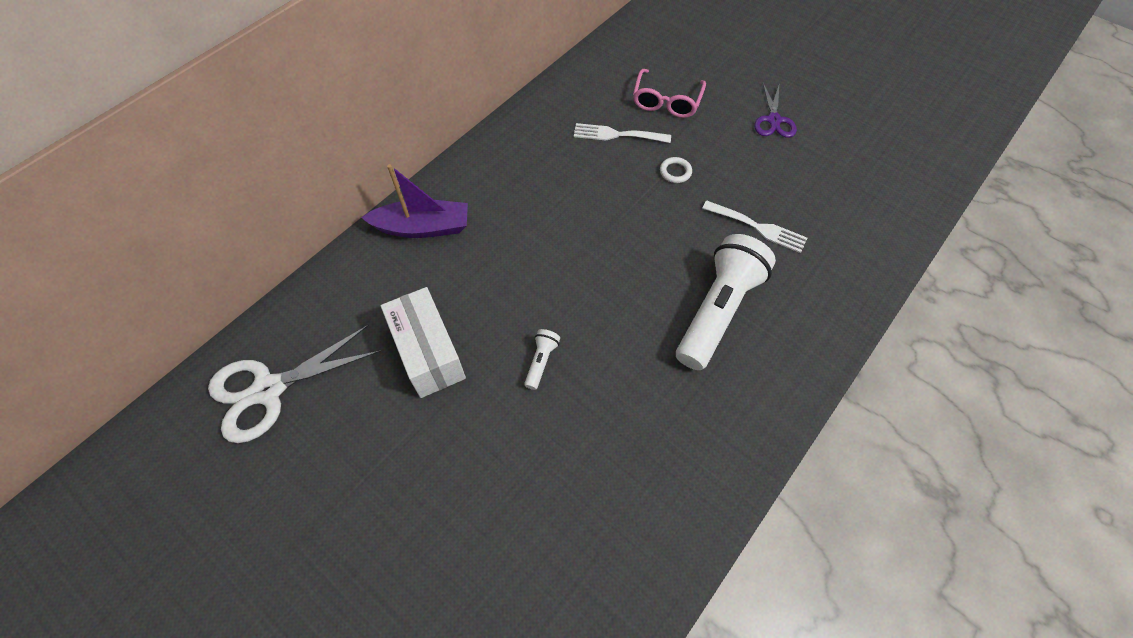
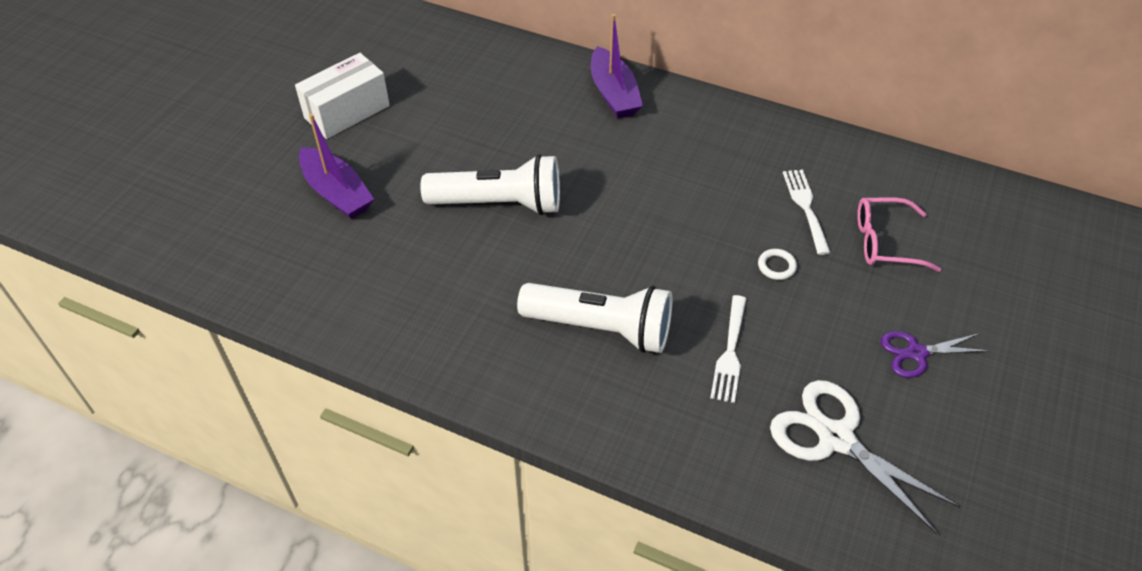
camera: 75 degrees right, 10 degrees down
white scissors [208,325,381,443] -> white scissors moved to [770,380,960,534]
white box [381,287,466,398] -> white box moved to [295,53,390,139]
white flashlight [524,329,560,390] -> white flashlight [420,154,560,215], size x2.42
none -> purple boat [299,114,374,219]

